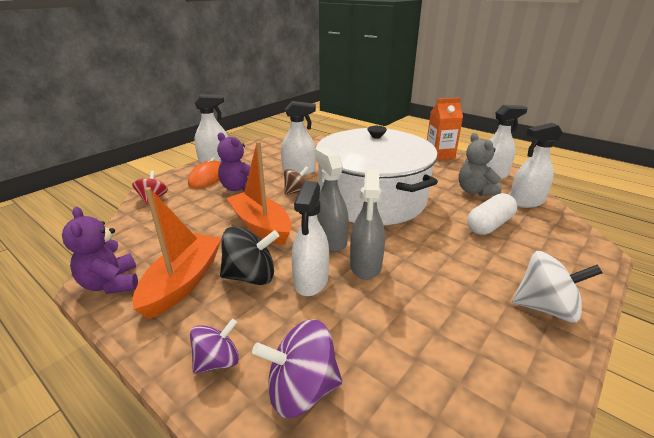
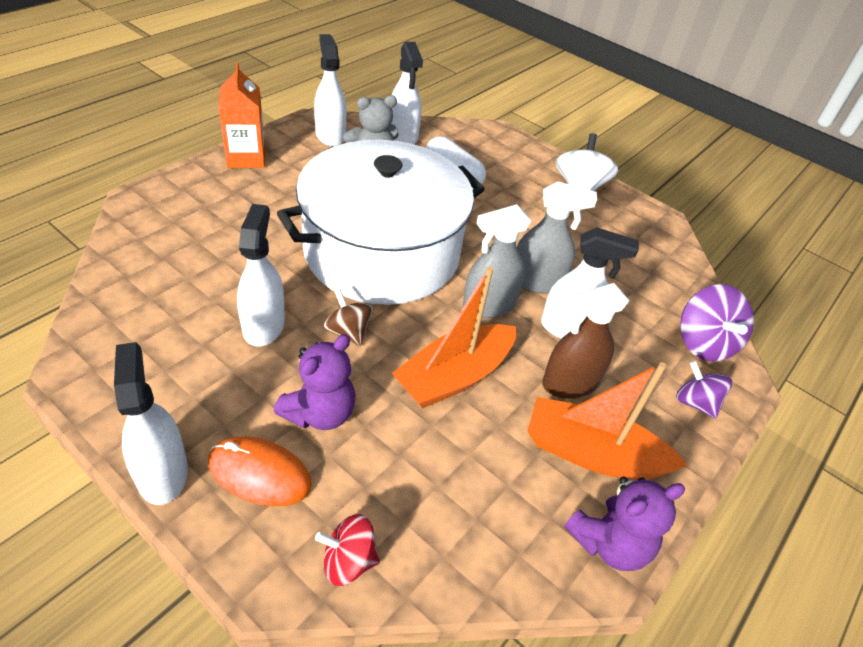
camera: 95 degrees left, 15 degrees up
black spinning top [220,226,279,285] -> brown spray bottle [542,283,630,399]

